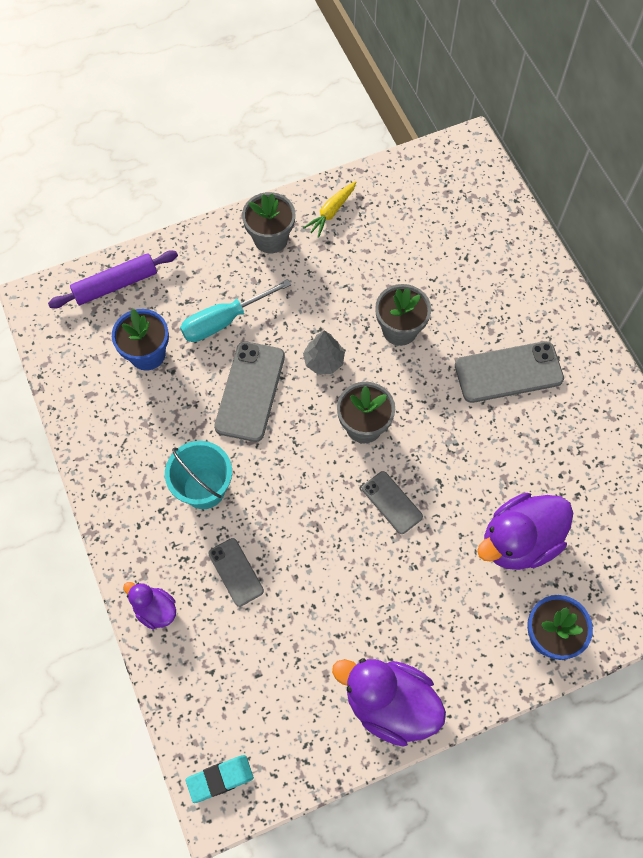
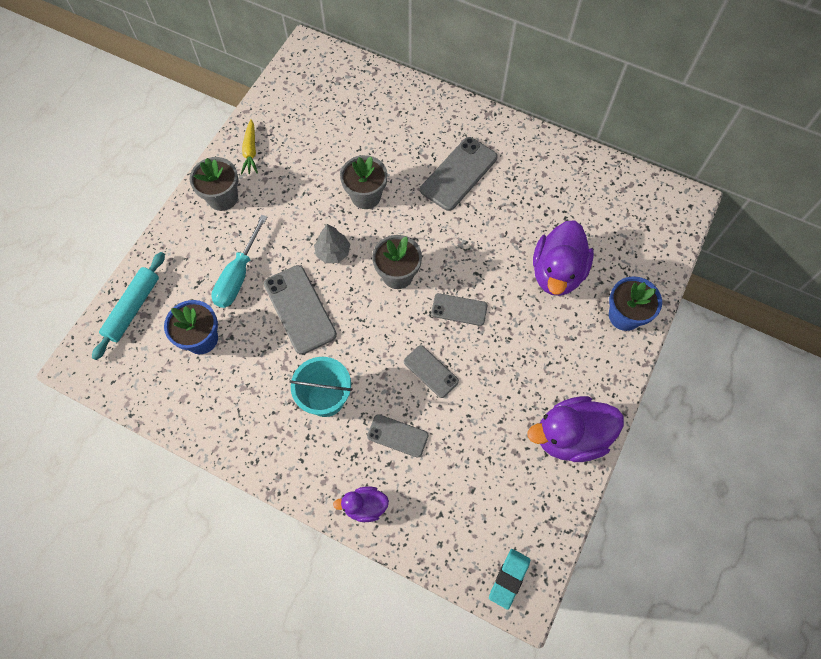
camera: 40 degrees left, 0 degrees up
purple rolling pin [48,251,178,308] -> turquoise rolling pin [92,252,165,360]
none -> grey phone [404,345,459,398]

